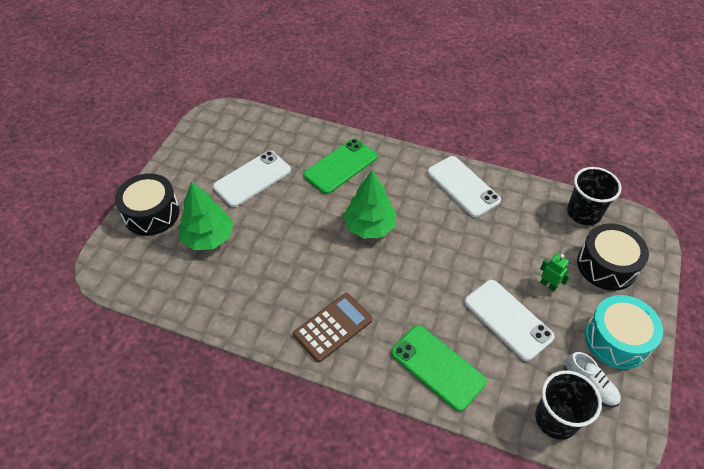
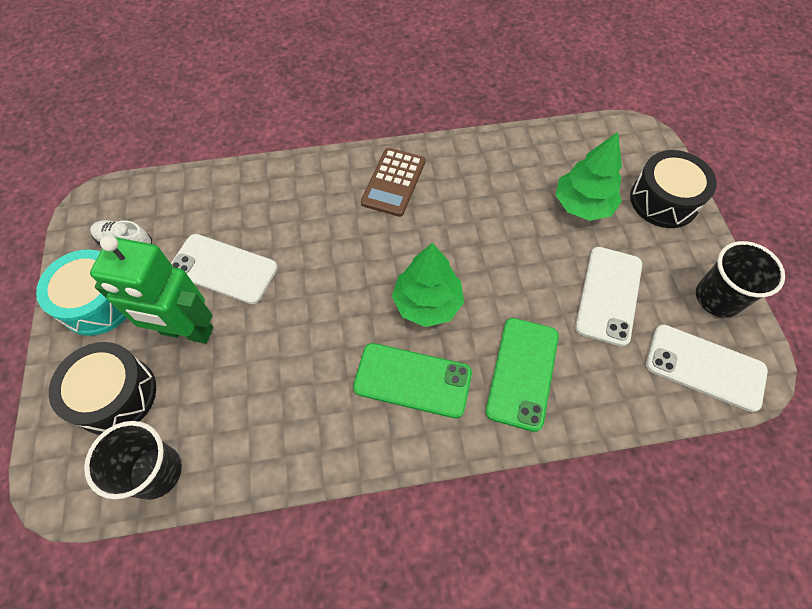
camera: 150 degrees right, 10 degrees up
green phone [391,325,487,412] -> green phone moved to [353,343,472,418]
white phone [427,156,501,217] -> white phone moved to [646,324,768,412]
black cup [535,370,602,440] -> black cup moved to [696,241,785,318]
green robot [540,253,571,291] -> green robot [90,235,213,344], size x2.46

